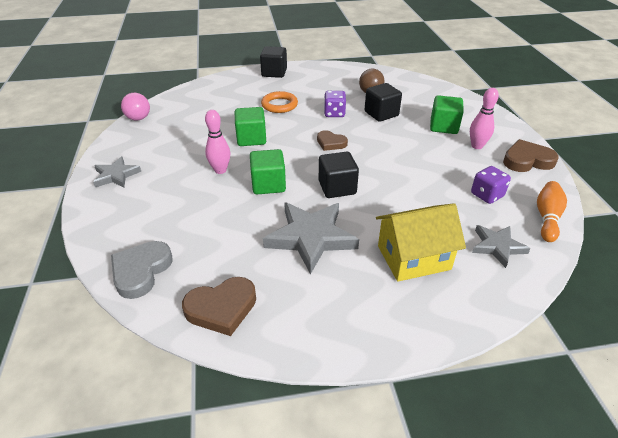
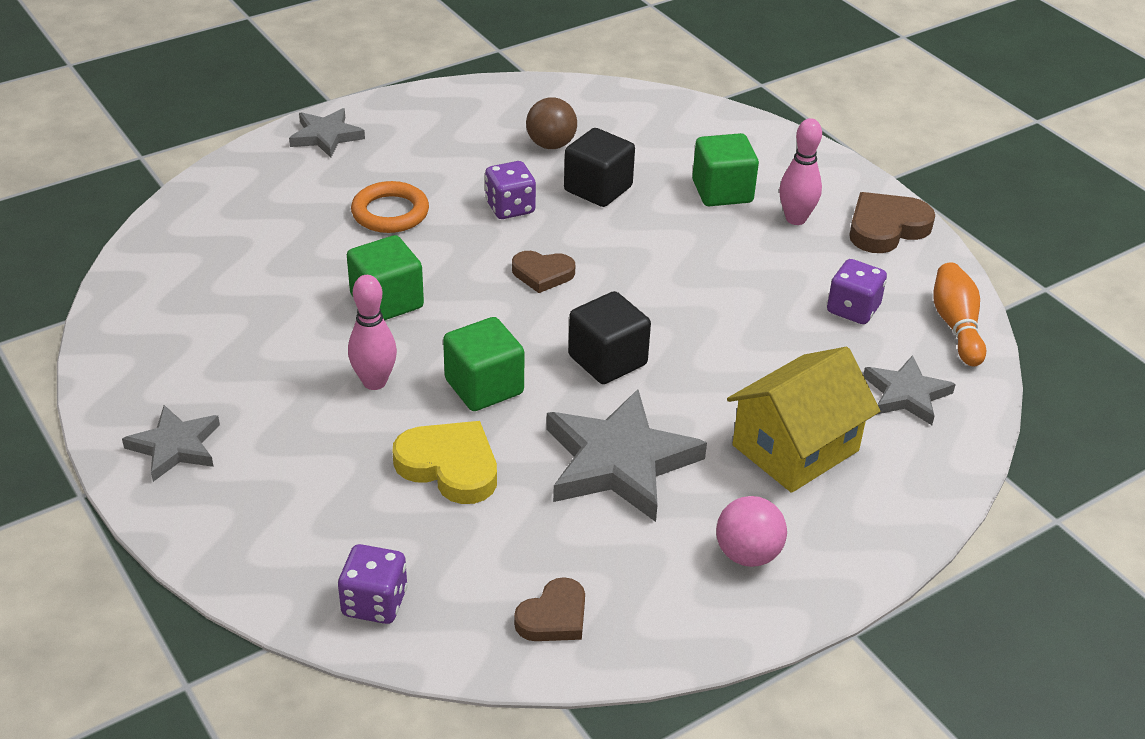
camera: 25 degrees left, 0 degrees up
grey heart [111,241,173,299] -> purple dice [338,544,408,624]
pink ball [121,93,150,121] -> pink ball moved to [716,496,787,567]
brown heart [182,277,256,336] -> brown heart [514,577,585,641], size x0.65
black cube [260,46,287,78] -> grey star [289,108,365,158]
none -> yellow heart [392,421,497,504]

